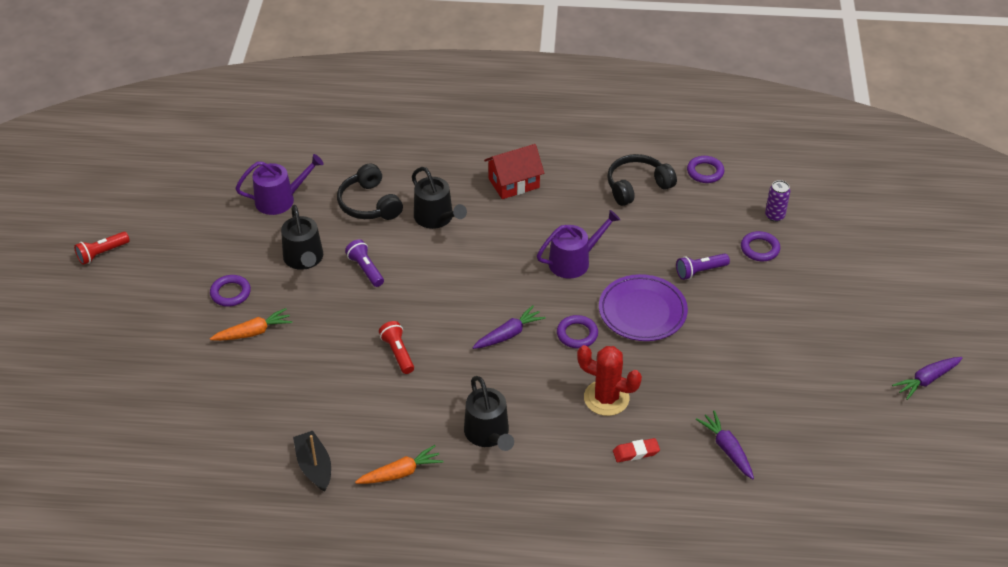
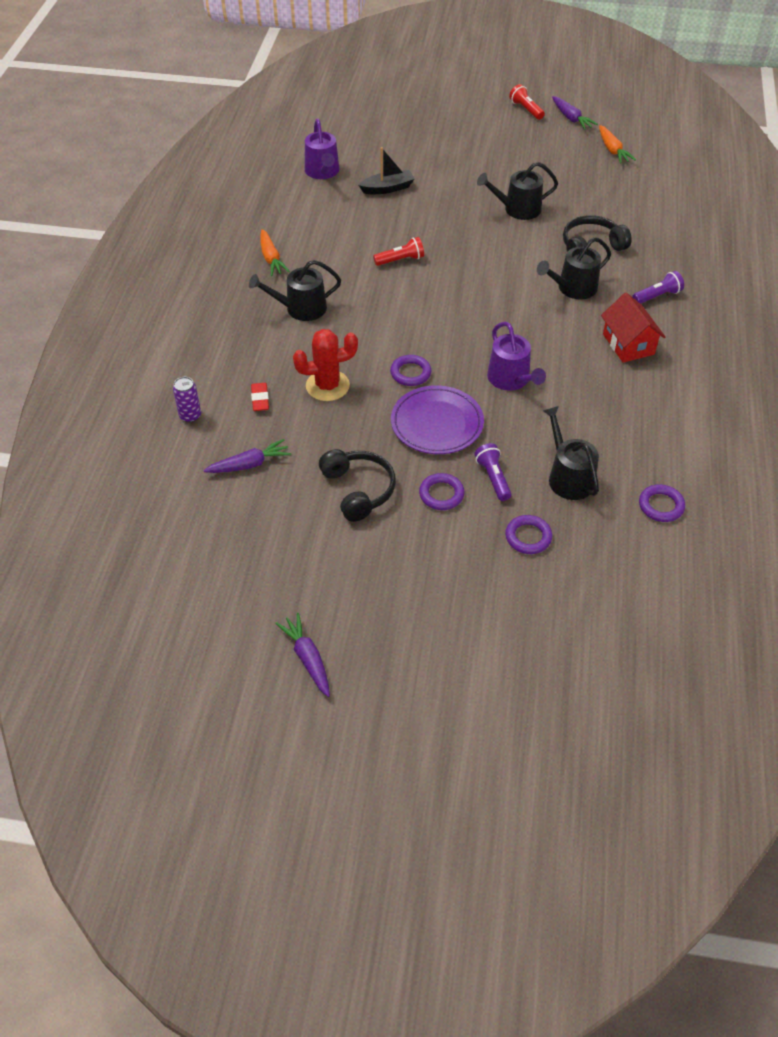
camera: 95 degrees right, 5 degrees up
purple ring [210,275,251,307] -> purple ring moved to [419,473,465,510]
orange carrot [210,308,292,341] -> orange carrot moved to [599,125,636,164]
purple watering can [235,154,324,215] -> purple watering can moved to [305,119,339,179]
black boat [293,431,331,492] -> black boat moved to [358,147,415,194]
purple flashlight [345,239,384,287] -> purple flashlight moved to [632,271,684,304]
purple carrot [472,305,546,349] -> purple carrot moved to [552,96,598,130]
red cactus [577,345,642,416] -> red cactus turned 45 degrees clockwise [293,329,358,401]
black headphones [607,154,677,206] -> black headphones moved to [319,449,396,522]
purple can [765,180,790,222] -> purple can moved to [173,377,201,422]
none -> black watering can [543,406,599,500]

